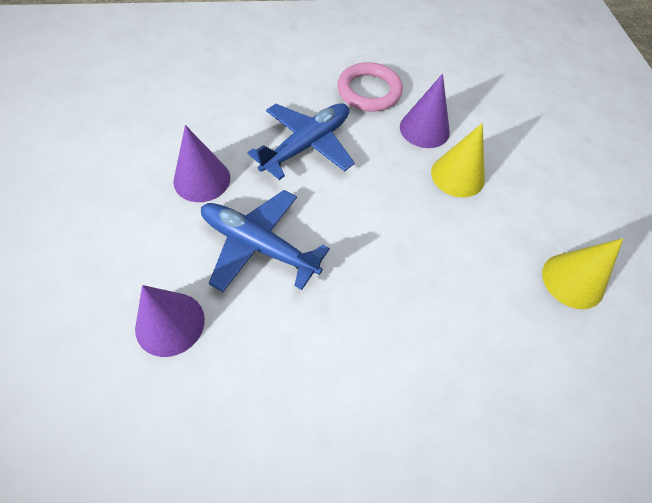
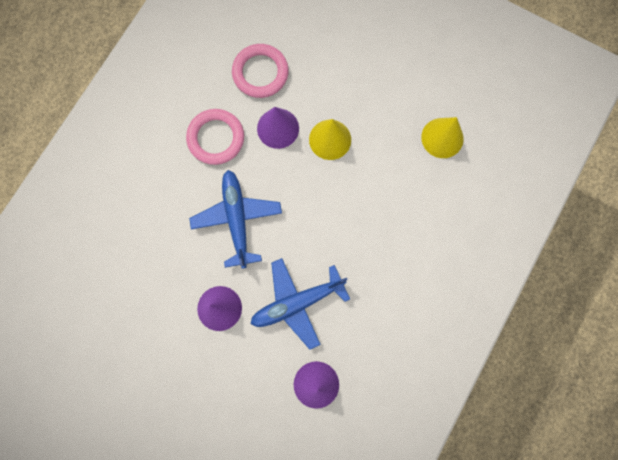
camera: 50 degrees left, 20 degrees up
none -> pink ring [232,44,289,98]

